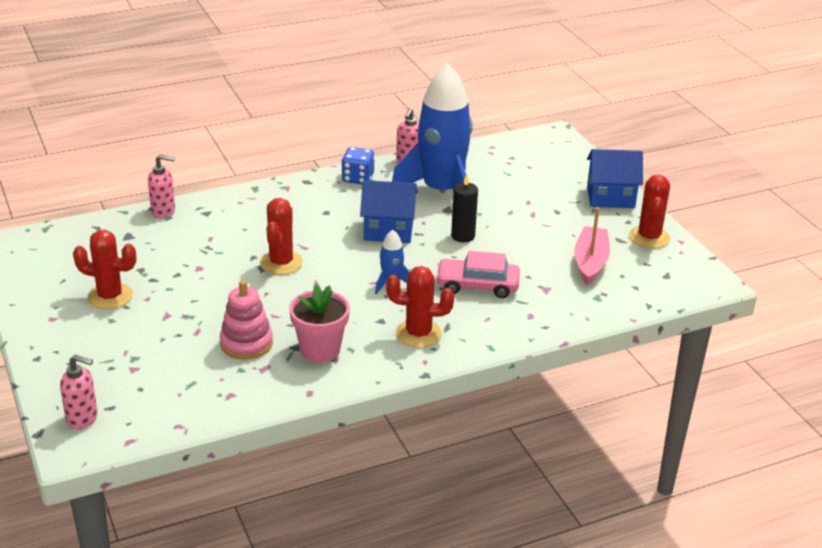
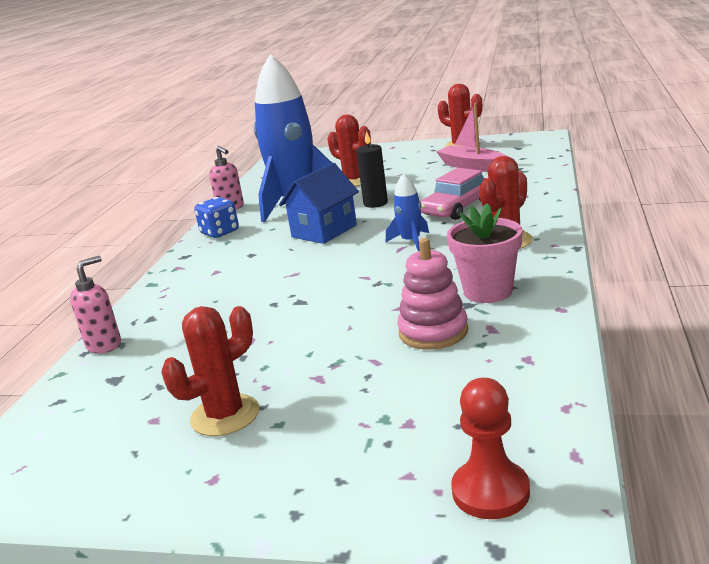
camera: 50 degrees left, 10 degrees down
pink soap dispenser [60,355,98,430] -> red pawn [451,378,530,519]
red cactus [260,198,303,275] -> red cactus moved to [327,114,371,187]
blue house [587,149,643,208] -> none

